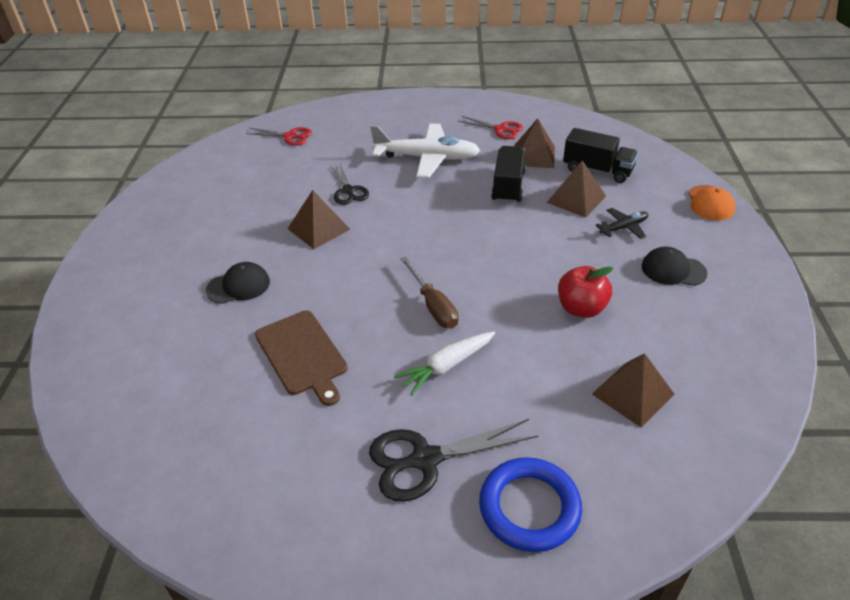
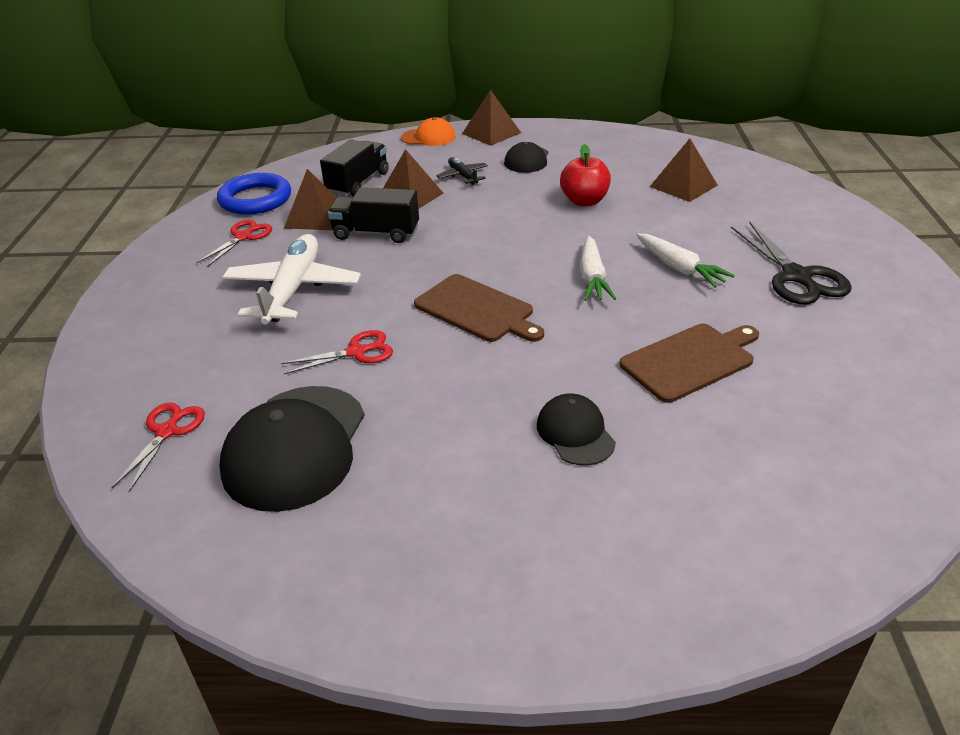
camera: 90 degrees left, 5 degrees down
brown pyramid [288,190,350,249] -> brown pyramid moved to [462,90,521,146]
black scissors [330,164,369,205] -> red scissors [281,330,393,374]
brown screwdriver [400,256,459,328] -> white carrot [580,236,616,301]
blue ring [479,457,582,552] -> blue ring moved to [217,173,291,215]
none -> black cap [219,386,365,512]
none -> brown cutting board [414,274,544,342]

